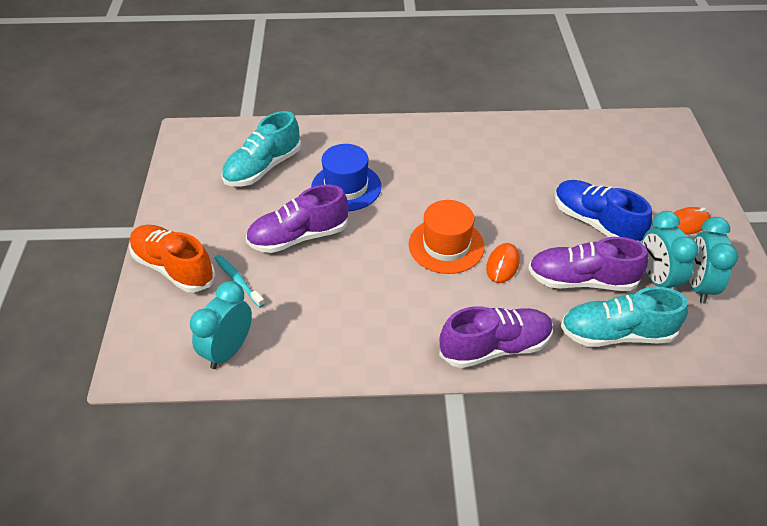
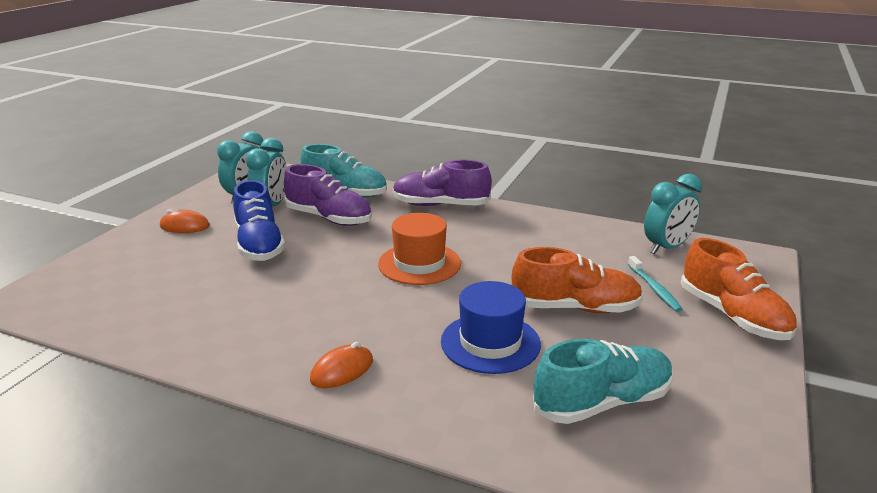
camera: 155 degrees left, 20 degrees down
purple shoe [246,185,348,253] -> orange shoe [512,247,643,313]
orange mouse [486,243,520,283] -> orange mouse moved to [310,342,373,388]

